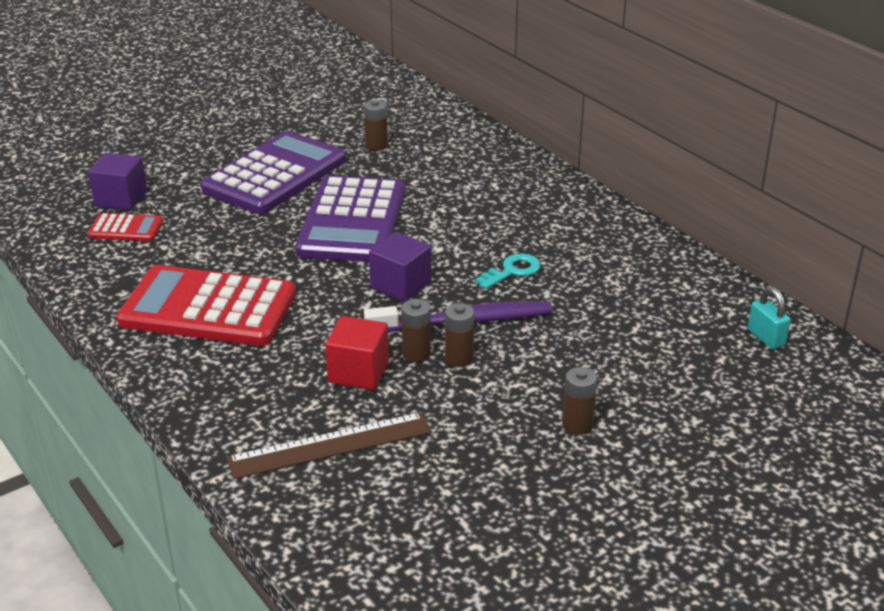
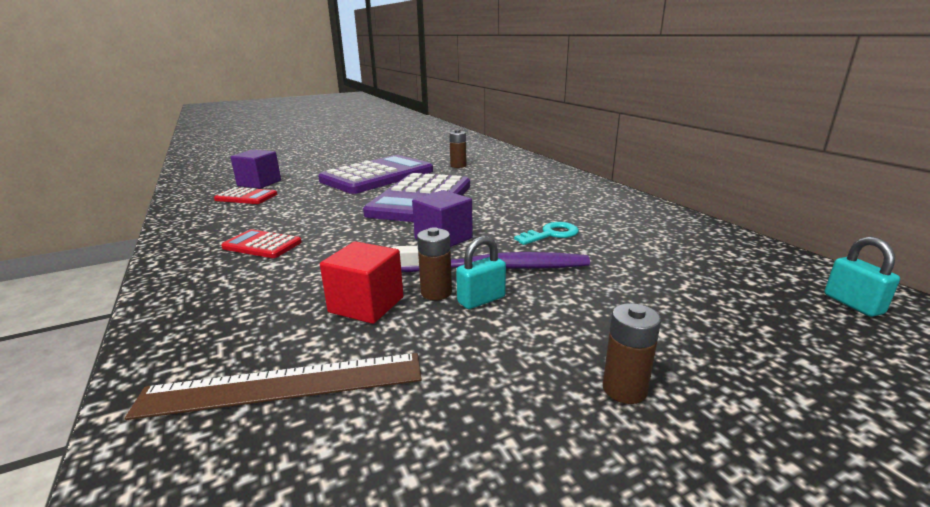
camera: 10 degrees right, 10 degrees down
red calculator [117,265,296,346] -> red calculator [221,229,302,258], size x0.46
brown battery [445,303,474,367] -> turquoise padlock [456,236,506,309]

